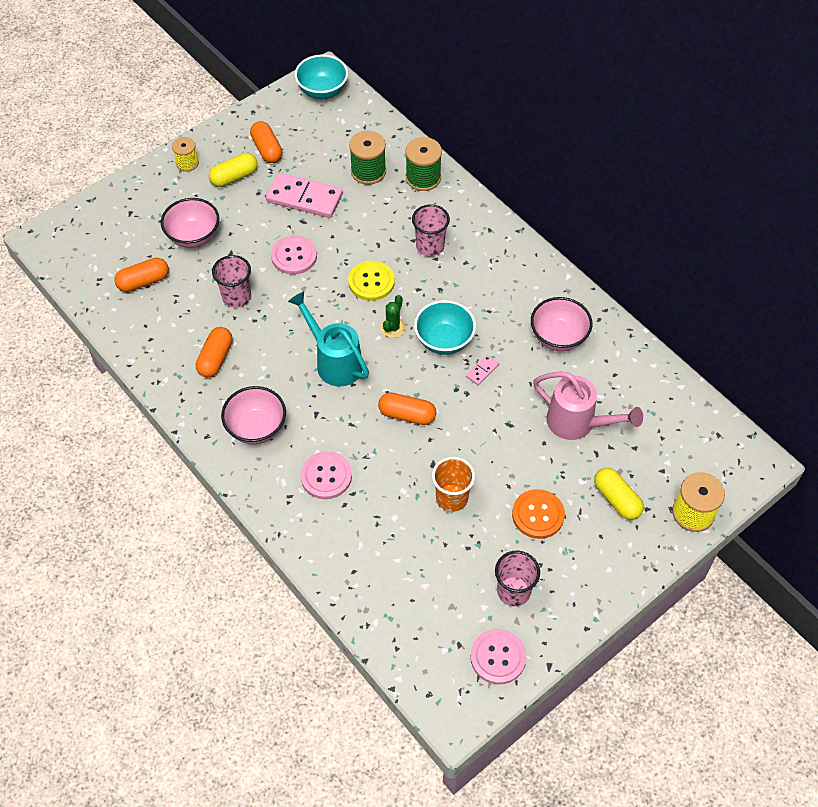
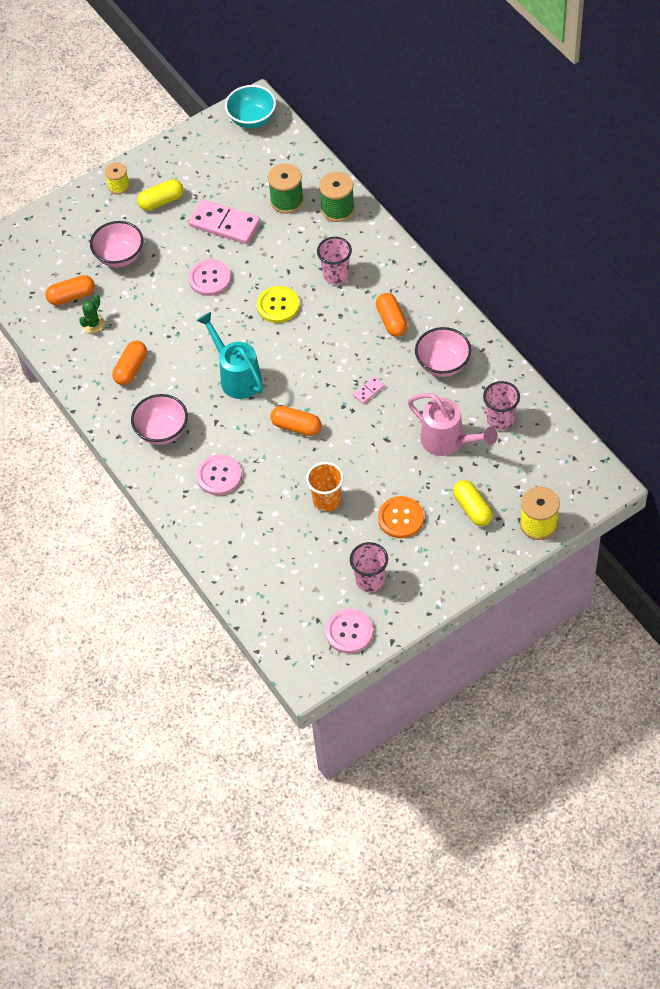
camera: 10 degrees right, 0 degrees up
pink cup [212,255,251,308] -> pink cup moved to [483,381,520,430]
orange capsule [250,121,282,163] -> orange capsule moved to [376,293,408,337]
green cactus [381,295,406,338] -> green cactus moved to [79,294,105,333]
turquoise bowl [414,300,476,355] -> none

